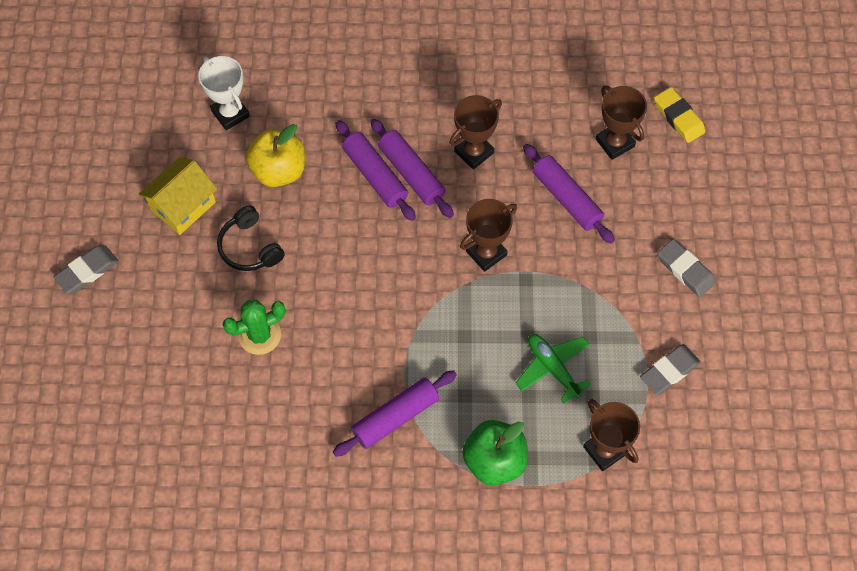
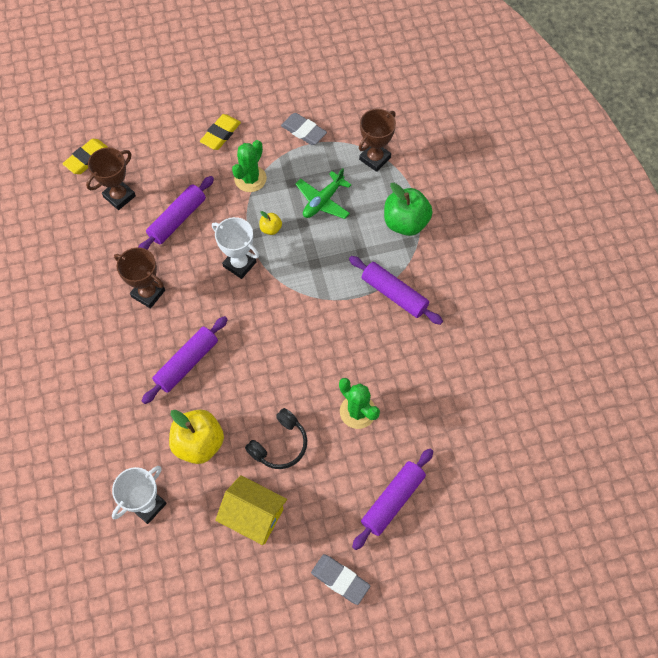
camera: 105 degrees left, 0 degrees up
purple rolling pin [370,119,454,218] -> purple rolling pin moved to [352,448,433,550]
brown trophy [460,199,517,272] -> white trophy [212,217,259,279]
grey eraser [657,239,716,297] -> yellow eraser [200,114,241,150]
none -> green cactus [232,140,267,192]
none -> yellow apple [260,211,282,235]

